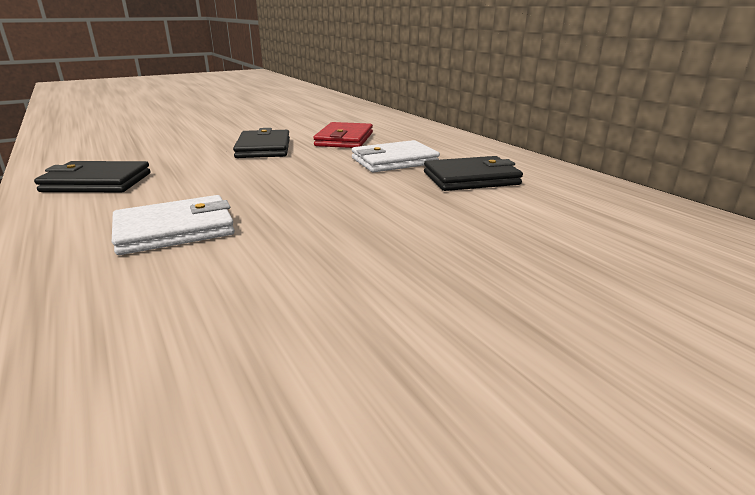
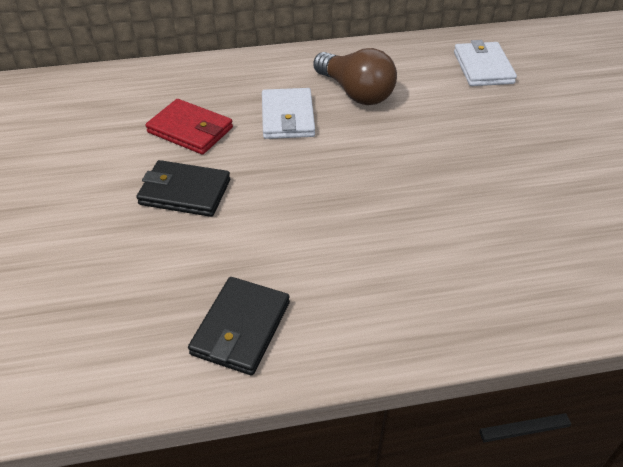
camera: 70 degrees left, 20 degrees up
white wallet [112,195,235,255] -> white wallet moved to [454,40,517,86]
black wallet [424,156,523,191] -> brown light bulb [313,48,397,105]

